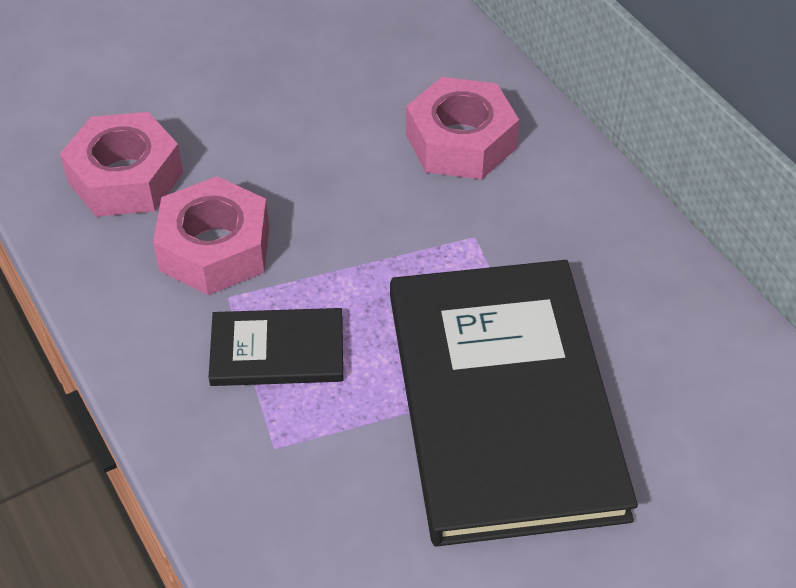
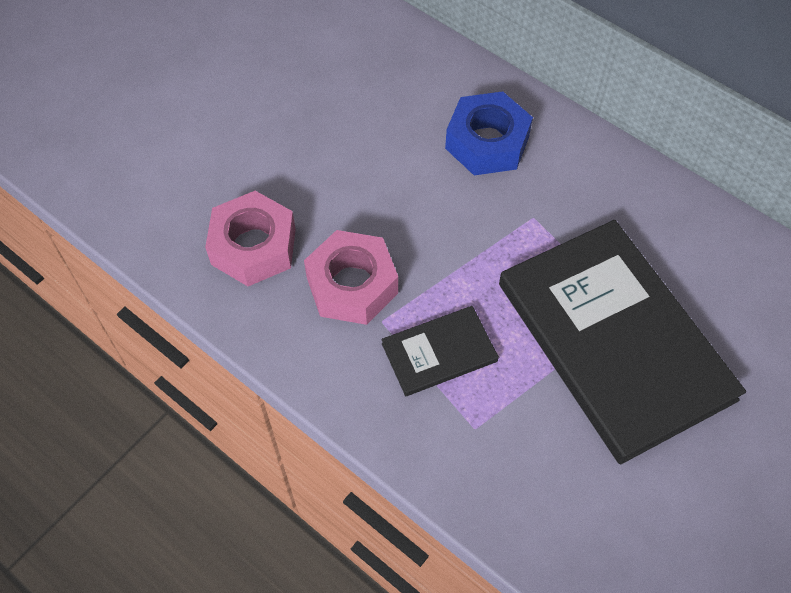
camera: 20 degrees left, 10 degrees up
pink nut [406,77,519,180] -> blue nut [445,91,533,175]

